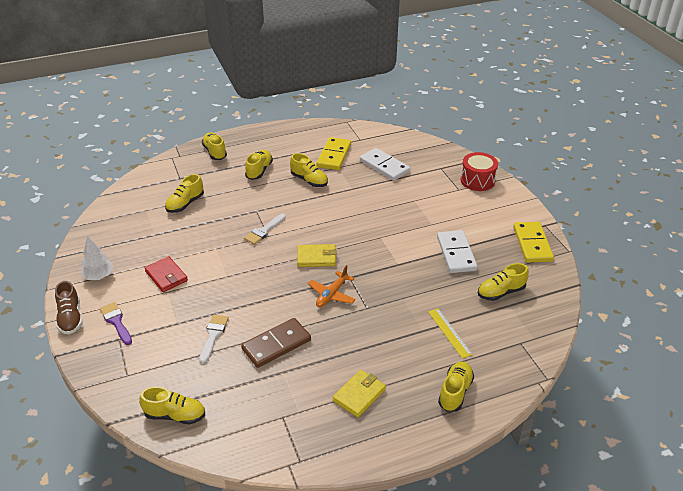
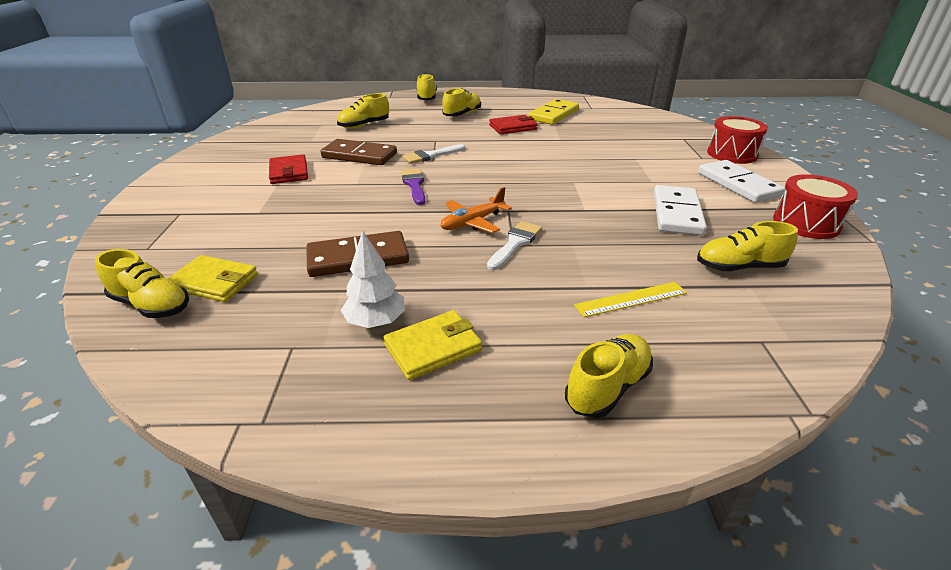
camera: 20 degrees right, 5 degrees down
brown shoe [55,281,82,334] -> none
white tree [81,236,114,280] -> white tree moved to [341,230,405,328]
purple brush [100,302,132,345] -> purple brush moved to [401,168,425,205]
white brush [199,315,229,364] -> white brush moved to [487,221,542,270]
yellow shoe [290,153,328,187] -> red wallet [489,115,538,134]
yellow wallet [297,244,337,267] -> yellow wallet moved to [168,255,258,302]
white domino [360,148,410,181] -> white domino moved to [698,160,785,203]
yellow ruler [428,308,473,359] -> yellow ruler turned 75 degrees clockwise [574,282,687,317]
yellow domino [513,222,554,263] -> red drum [773,174,858,239]
none -> brown domino [320,139,397,165]

